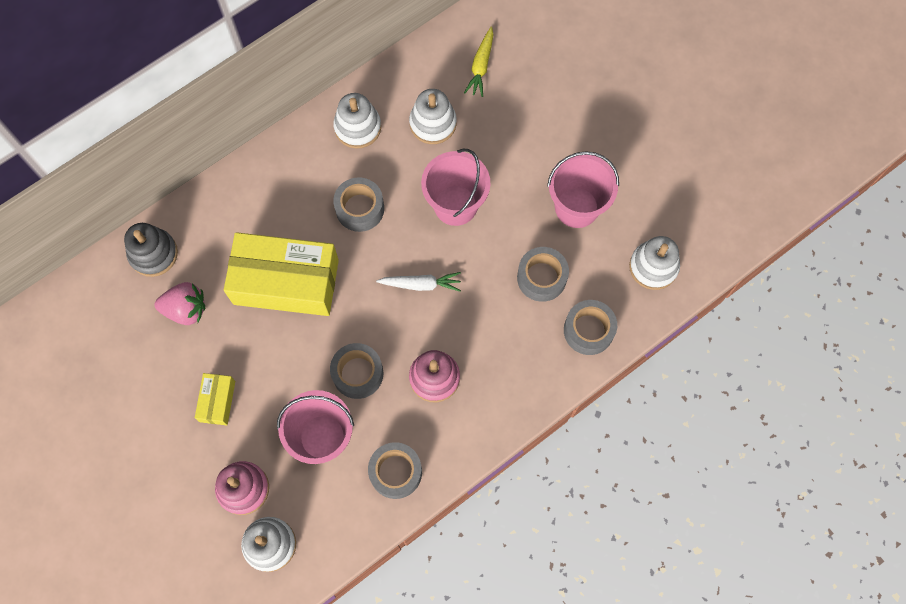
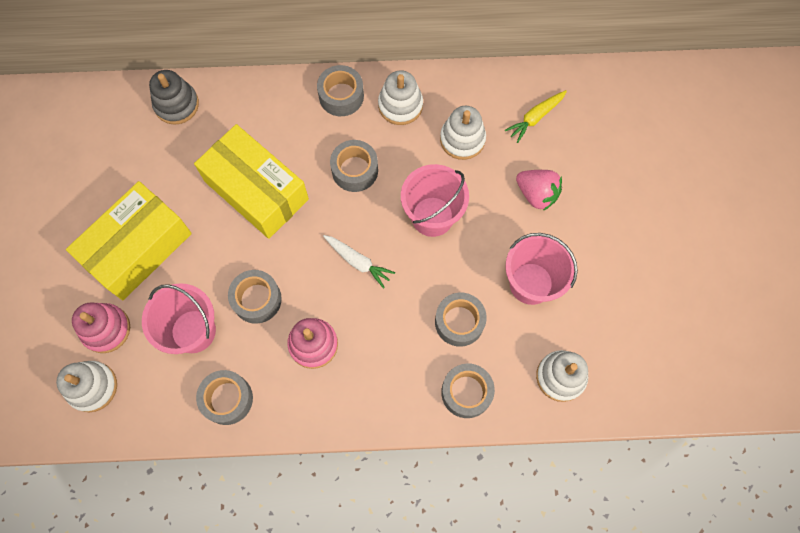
camera: 35 degrees right, 0 degrees up
pink strawberry [155,282,205,325] -> pink strawberry moved to [516,170,562,211]
yellow box [195,373,235,425] -> yellow box [66,181,192,300], size x2.21
none -> grey tape [317,65,364,116]

